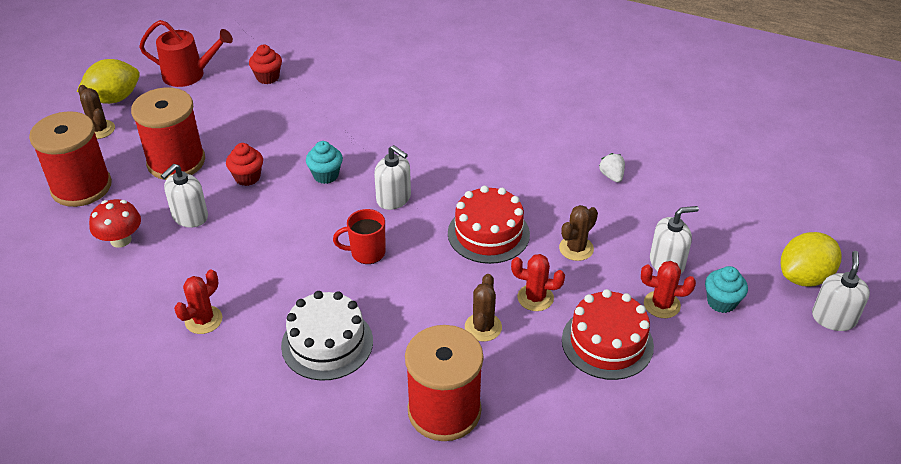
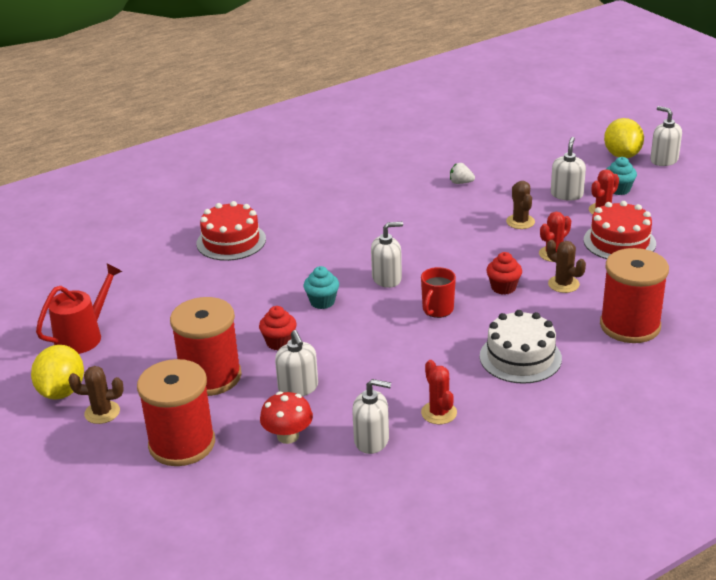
camera: 55 degrees left, 10 degrees down
red cupcake [249,45,282,84] -> red cupcake moved to [486,252,522,295]
red cake [448,186,530,264] -> red cake moved to [197,201,266,261]
none -> white soap dispenser [352,379,391,454]

